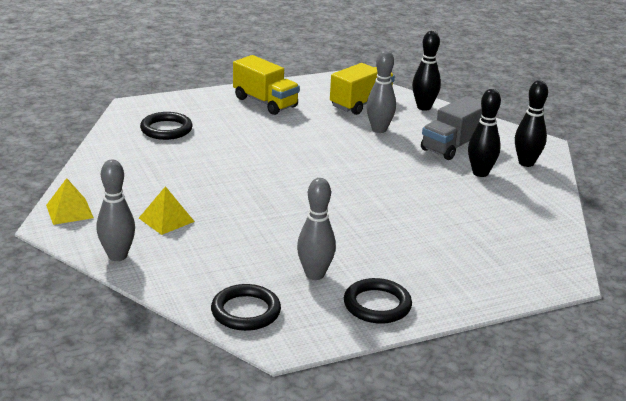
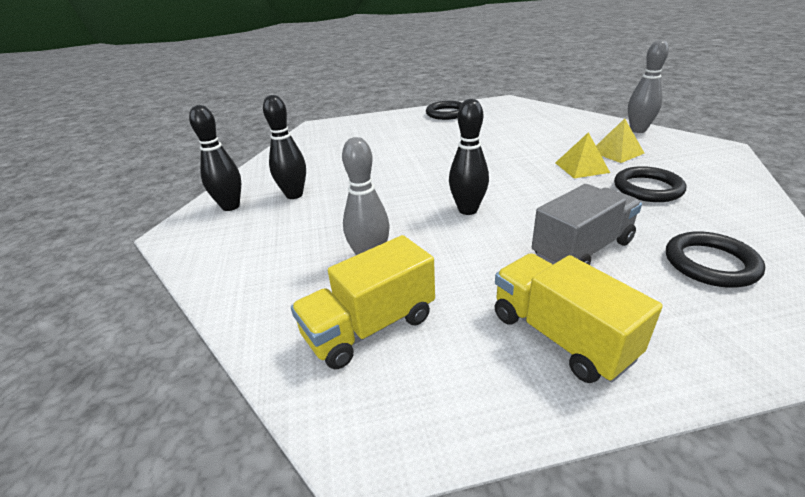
camera: 165 degrees left, 5 degrees up
yellow pyramid [46,178,94,225] -> yellow pyramid moved to [555,132,610,178]
black ring [211,284,281,331] -> black ring moved to [614,166,686,202]
grey bowling pin [297,178,336,280] -> none
black bowling pin [412,31,441,111] -> black bowling pin moved to [449,99,489,215]
grey truck [421,96,482,160] -> grey truck moved to [532,184,642,265]

